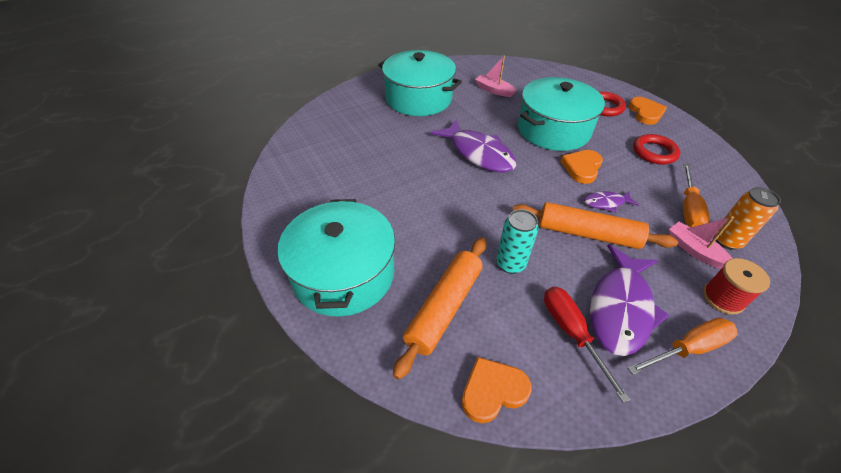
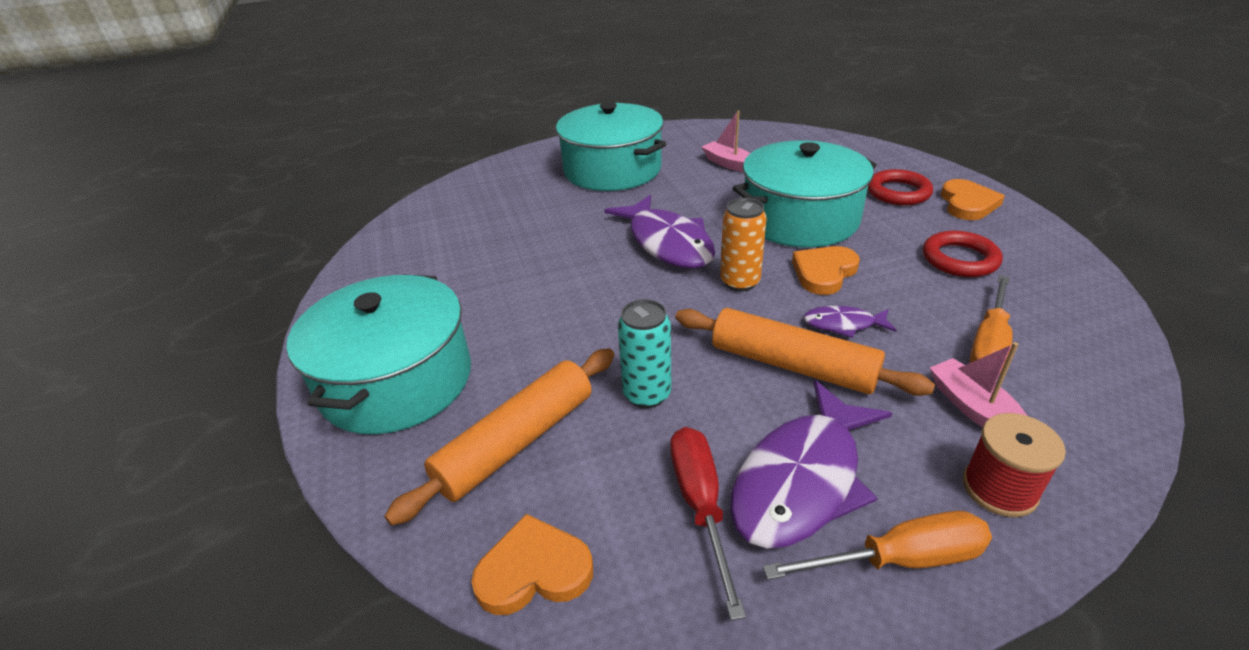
camera: 15 degrees right, 10 degrees down
orange can [715,187,781,250] -> orange can moved to [720,198,767,292]

